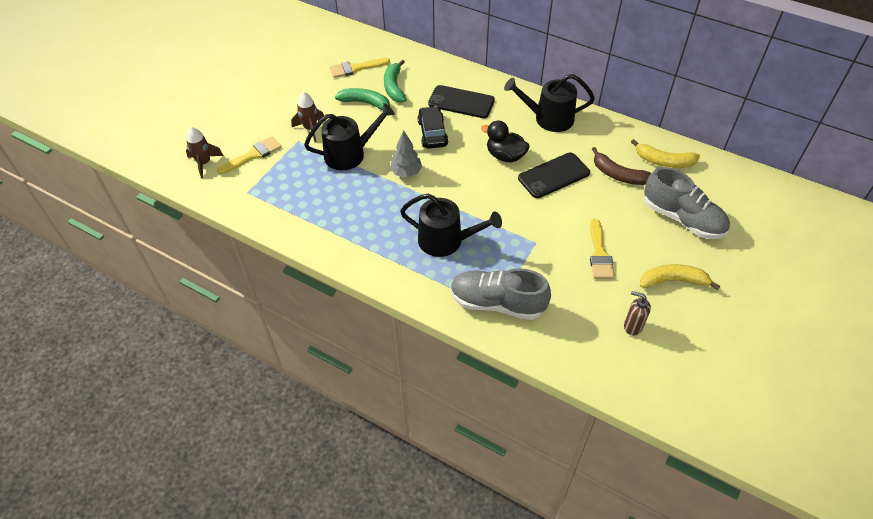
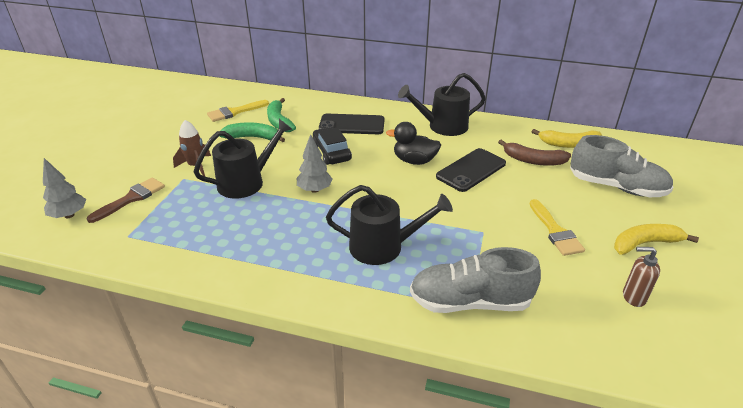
camera: 15 degrees left, 15 degrees down
brown rocket [186,127,224,178] -> grey tree [43,158,86,218]
yellow brush [217,136,282,174] -> brown brush [87,178,165,223]

